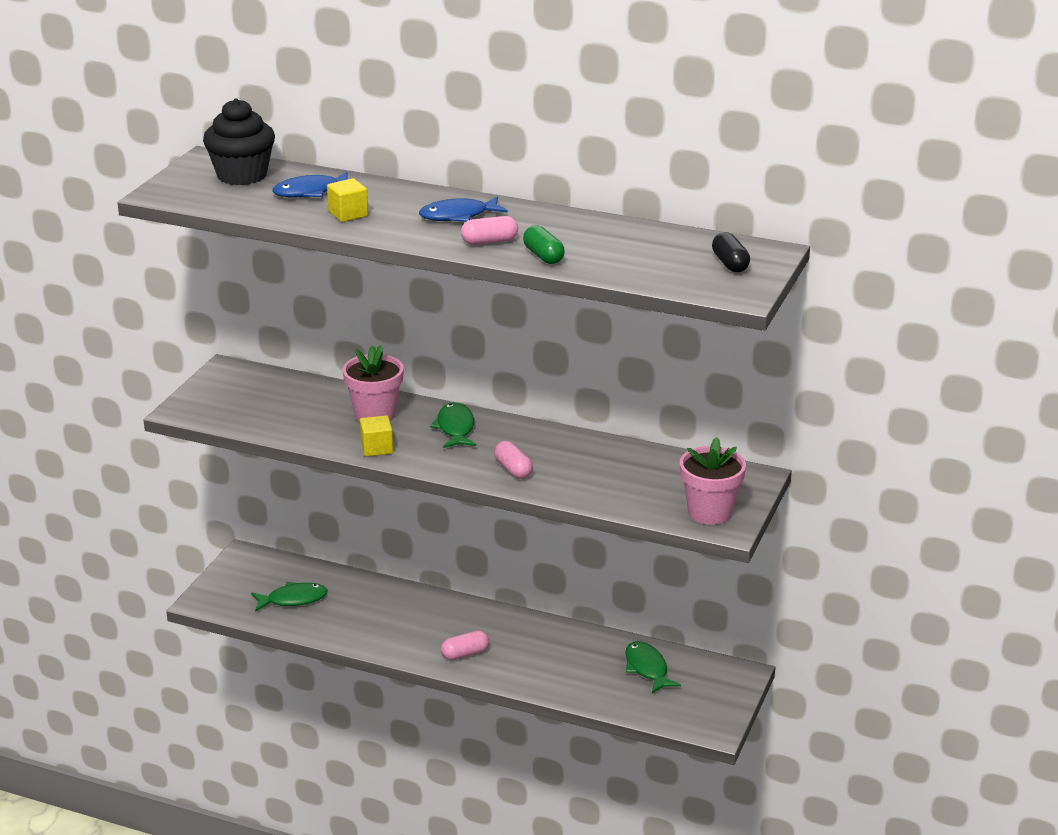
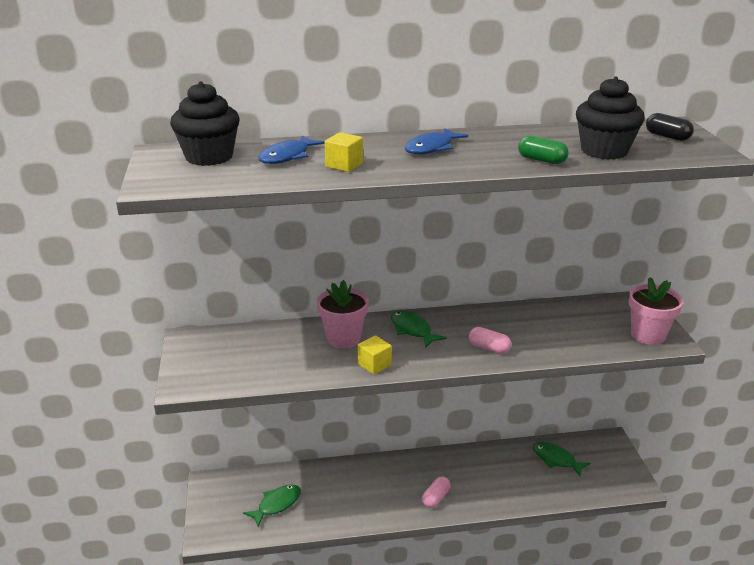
camera: 30 degrees left, 0 degrees up
pink capsule [461,216,518,245] -> none
none -> black cupcake [576,76,645,160]

